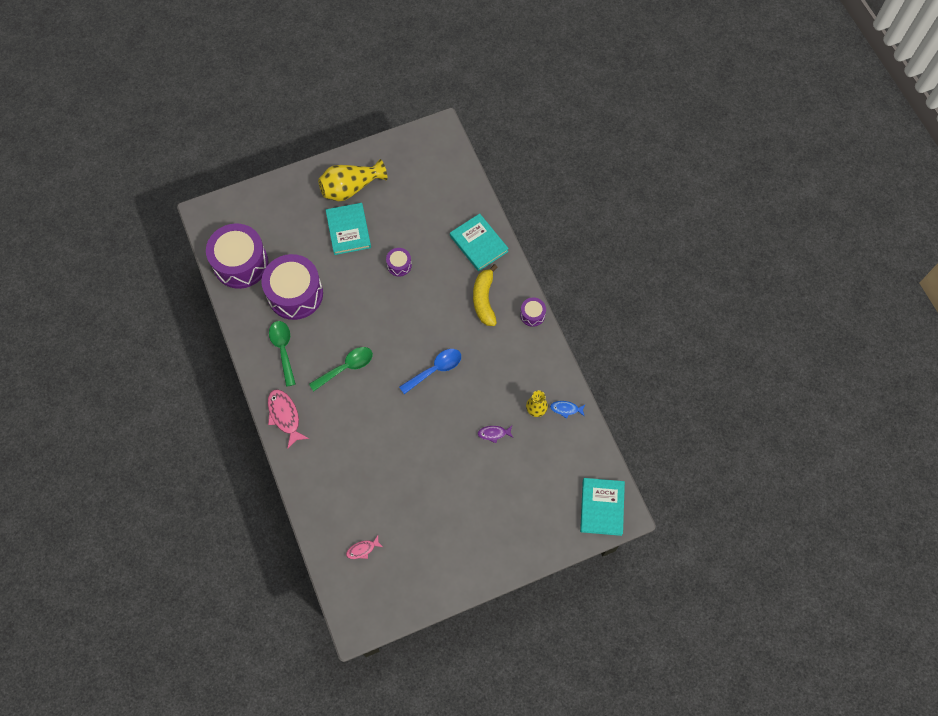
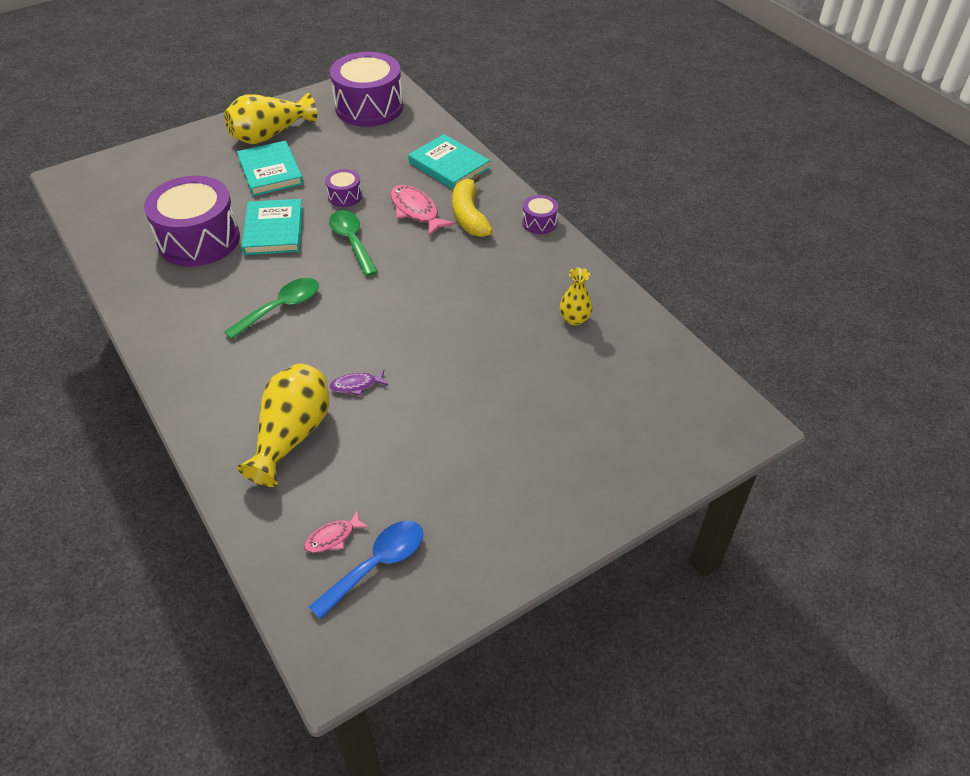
camera: 10 degrees left, 20 degrees down
purple drum [206,223,269,289] -> purple drum moved to [330,52,403,127]
pink fish [268,389,309,449] -> pink fish moved to [390,185,455,236]
green spoon [269,321,296,387] -> green spoon moved to [329,210,378,276]
blue spoon [399,349,461,394] -> blue spoon moved to [309,521,423,619]
purple fish [478,426,513,443] -> purple fish moved to [330,370,388,396]
blue fish [550,401,585,419] -> none
turquoise book [580,478,625,536] -> turquoise book moved to [241,199,303,255]
none -> yellow vase [237,364,329,487]

